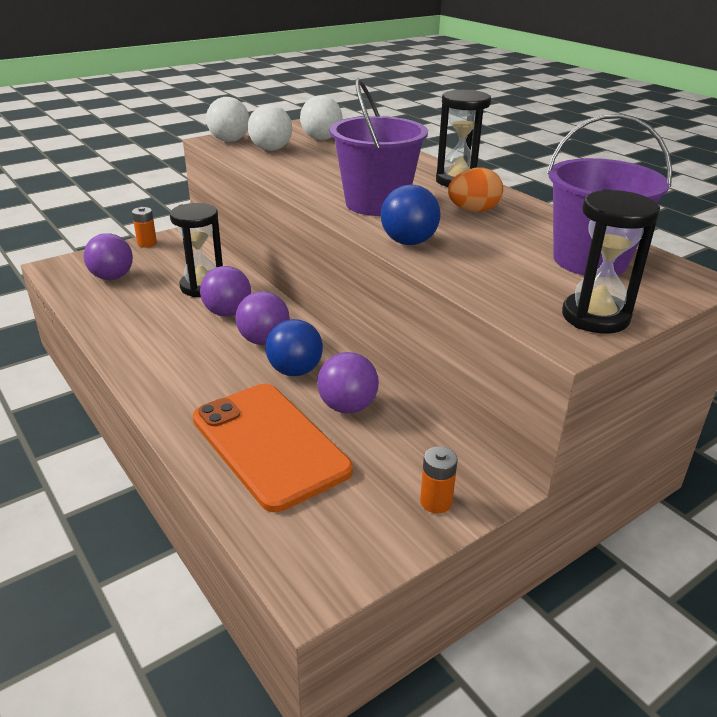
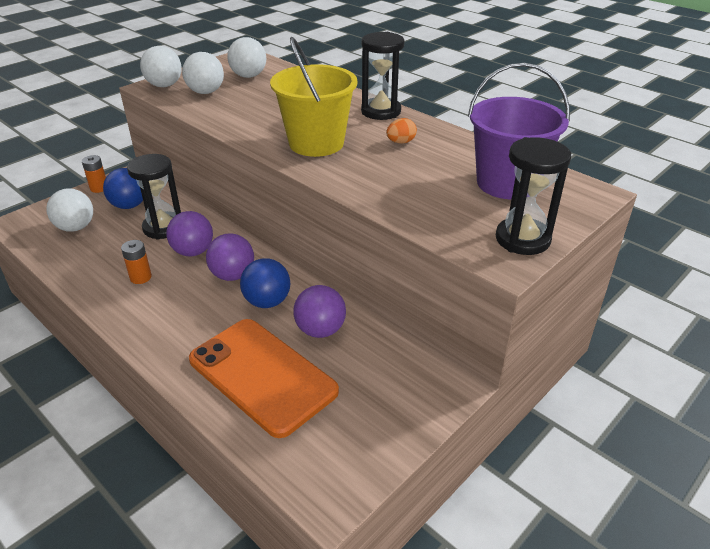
camera: 10 degrees left, 5 degrees up
purple ball [84,233,133,280] -> white ball [46,189,93,232]
purple bucket [330,78,428,216] -> yellow bucket [270,37,358,157]
blue ball [381,184,440,245] -> blue ball moved to [103,168,143,209]
orange battery [420,446,458,513] -> orange battery moved to [121,240,152,284]
orange egg [448,167,503,212] -> orange egg [386,118,417,143], size x0.66

